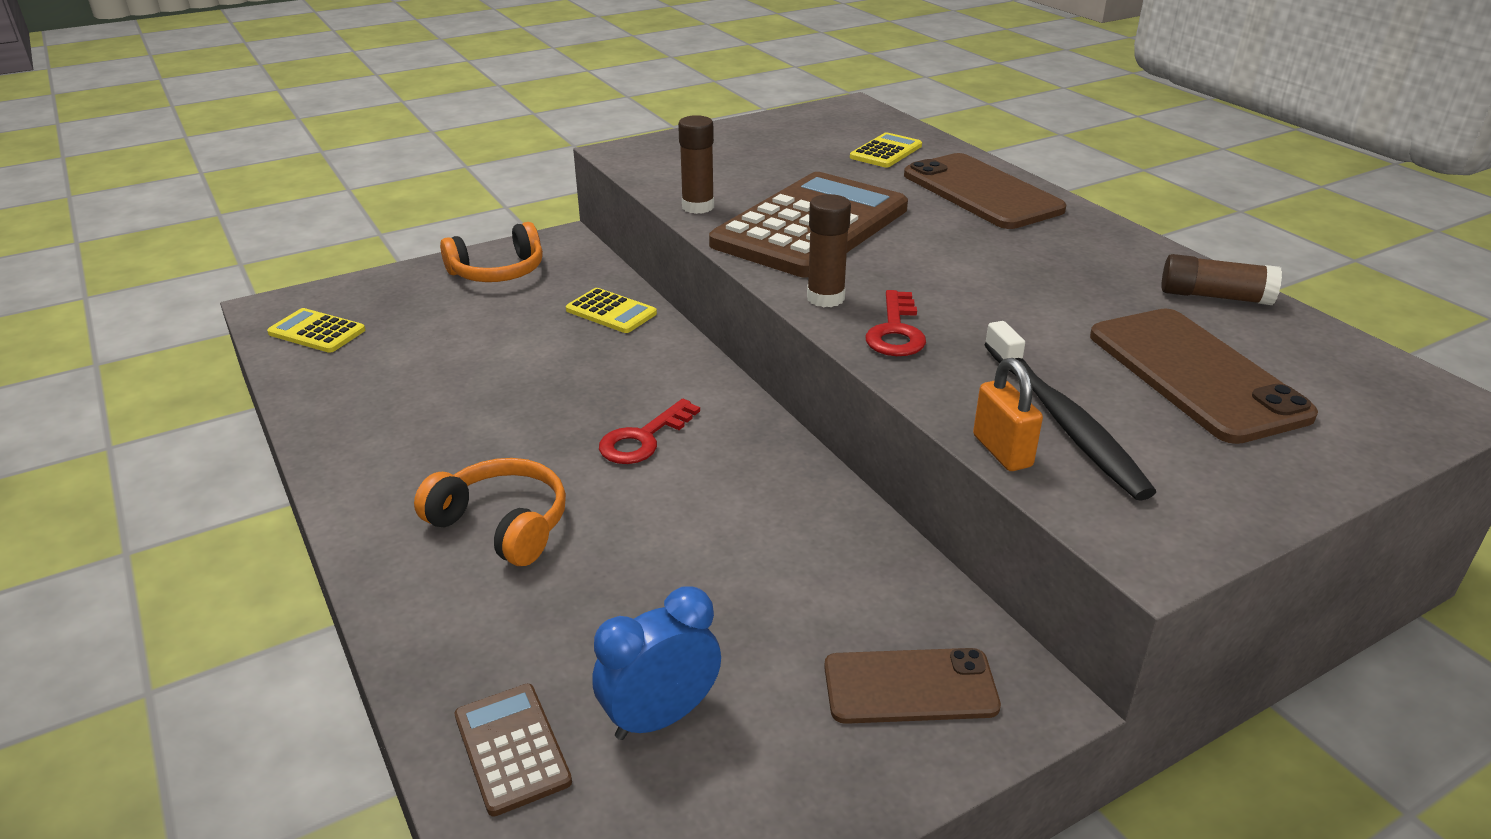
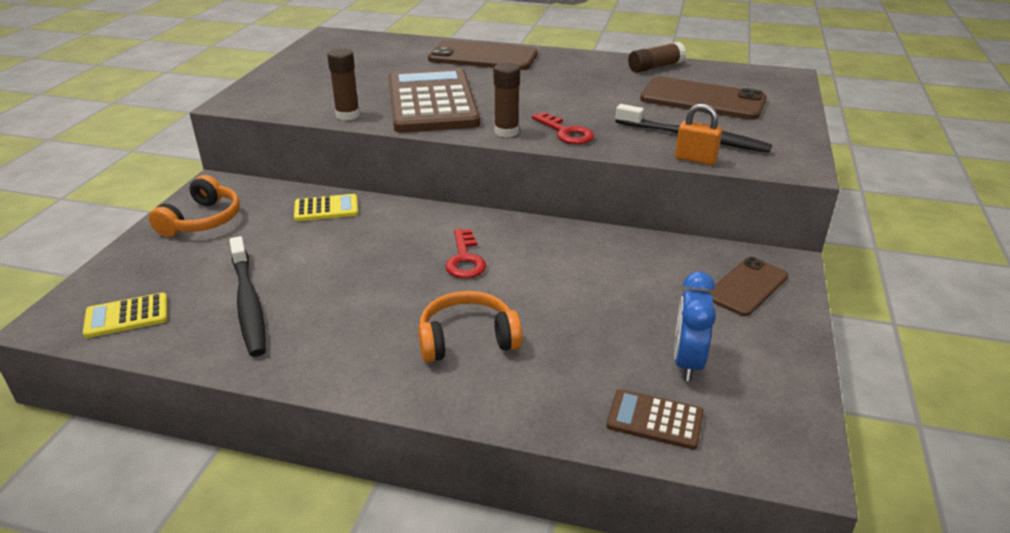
camera: 45 degrees left, 0 degrees up
yellow calculator [850,132,922,168] -> none
none -> black toothbrush [229,236,266,357]

